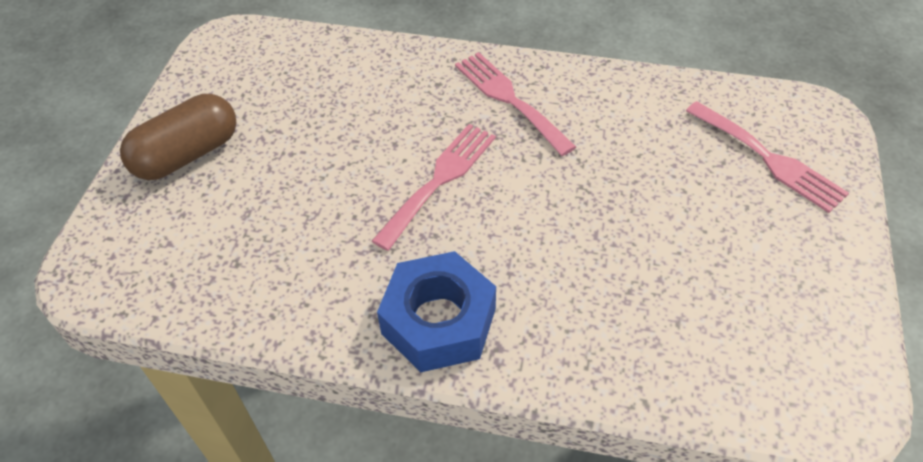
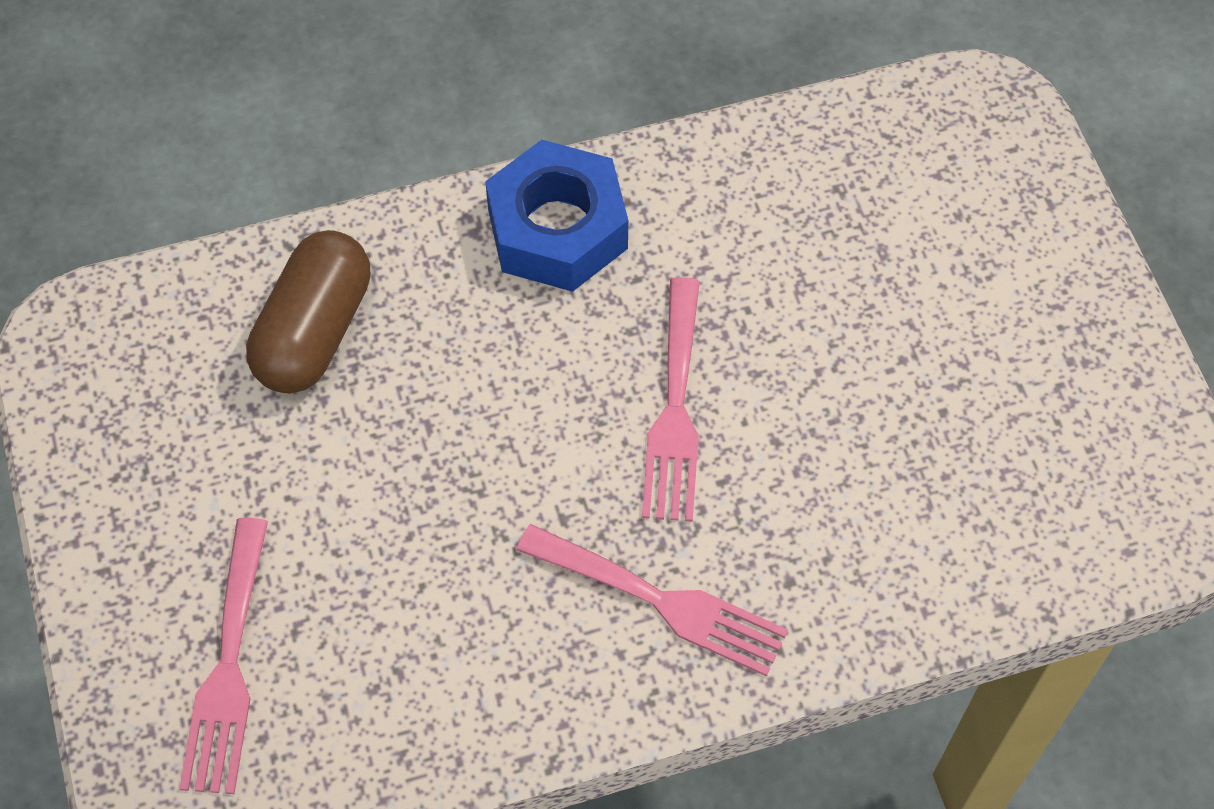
camera: 150 degrees right, 10 degrees up
brown capsule [120,94,236,180] -> brown capsule moved to [246,230,370,394]
pink fork [686,101,849,213] -> pink fork turned 105 degrees counterclockwise [179,518,268,794]

